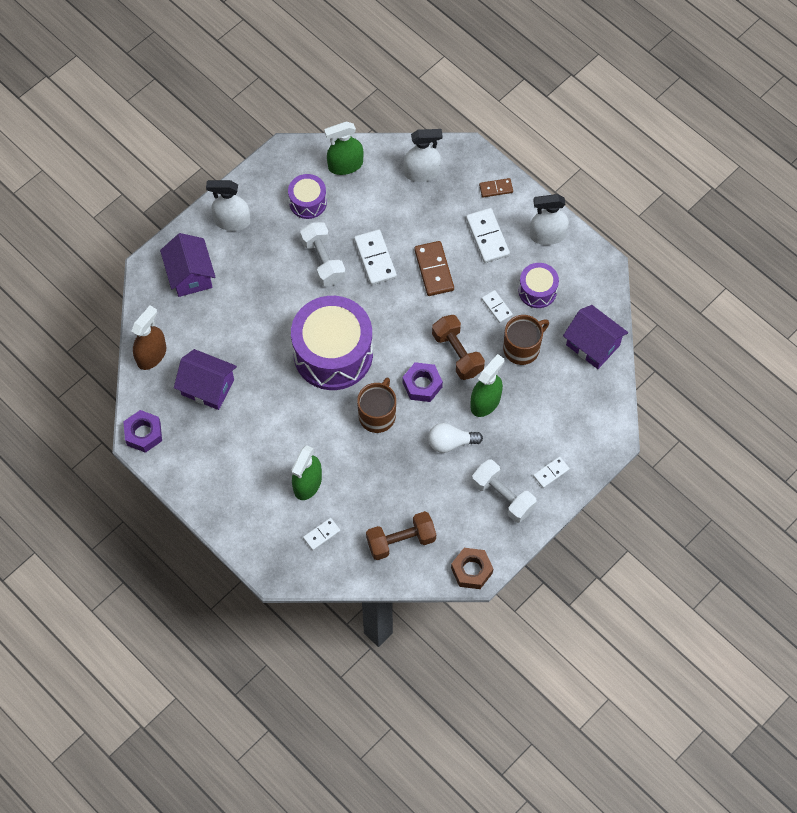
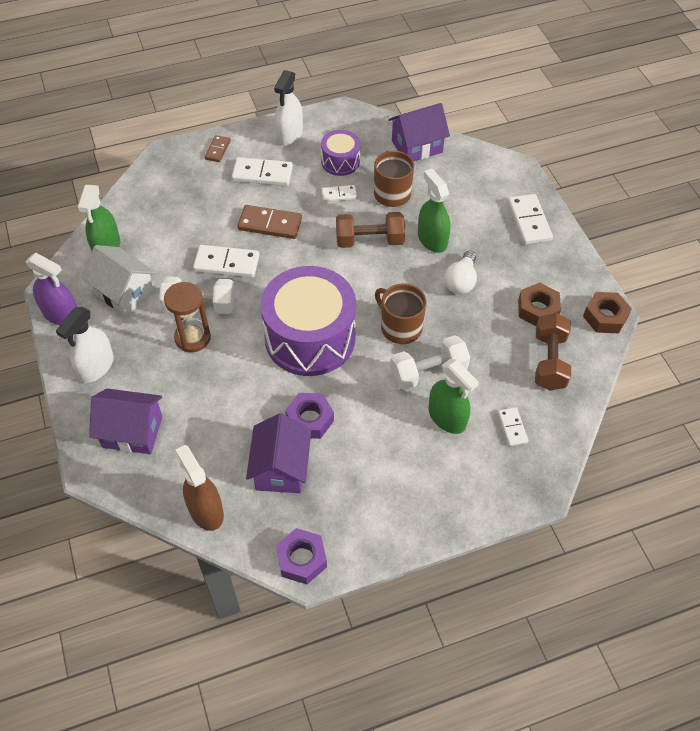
camera: 65 degrees left, 10 degrees down
purple house [174,349,237,410] -> purple house turned 45 degrees counterclockwise [246,413,311,493]
purple drum [288,174,327,219] -> white house [82,245,156,316]
purple nut [403,362,443,402] -> purple nut moved to [285,393,334,439]
white spray bottle [404,129,443,182] -> none
white dumbbell [472,459,537,523] -> white dumbbell moved to [390,335,470,390]
white domino [533,456,570,488] -> white domino [508,194,553,245], size x1.72
none -> purple spray bottle [26,253,77,325]
none -> brown hourglass [164,282,211,352]
none -> brown nut [518,283,561,326]

